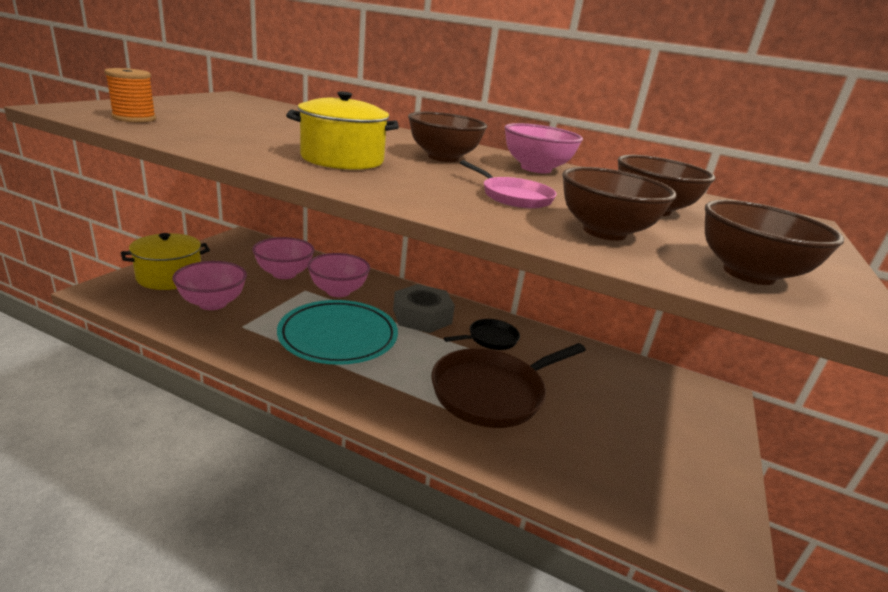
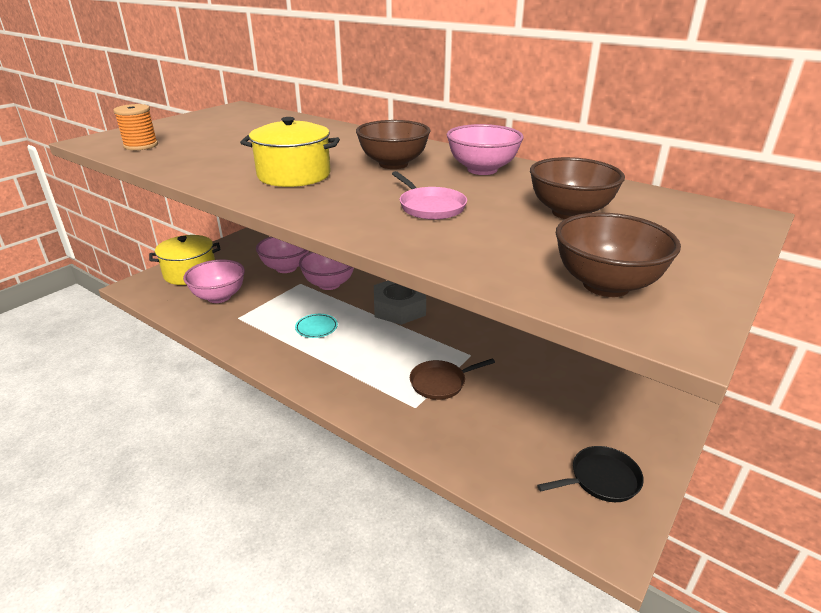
camera: 15 degrees right, 5 degrees up
turquoise plate [277,300,398,365] -> turquoise plate [295,314,338,338], size x0.40
brown pan [431,343,586,428] -> brown pan [410,358,495,400], size x0.53
black pan [444,319,520,350] -> black pan moved to [537,446,644,502]
brown bowl [562,167,677,241] -> none

